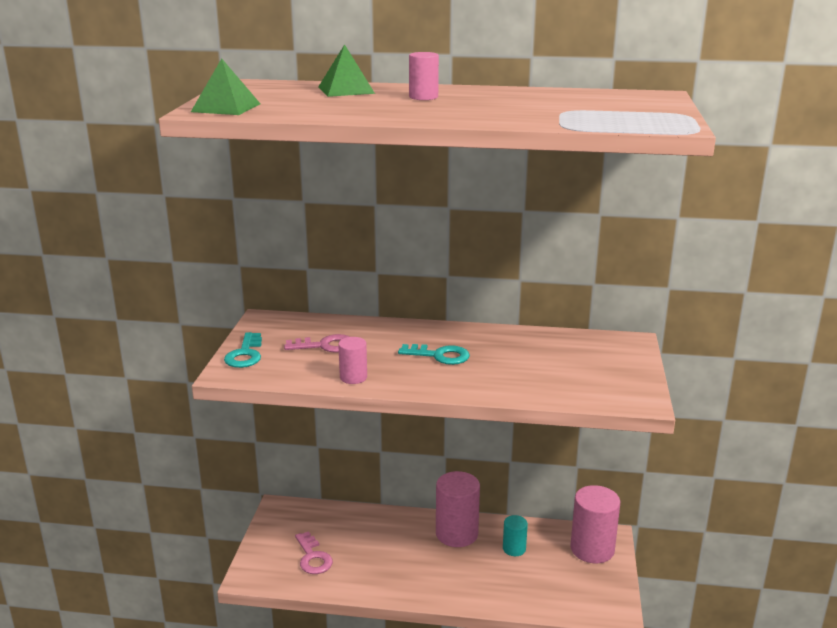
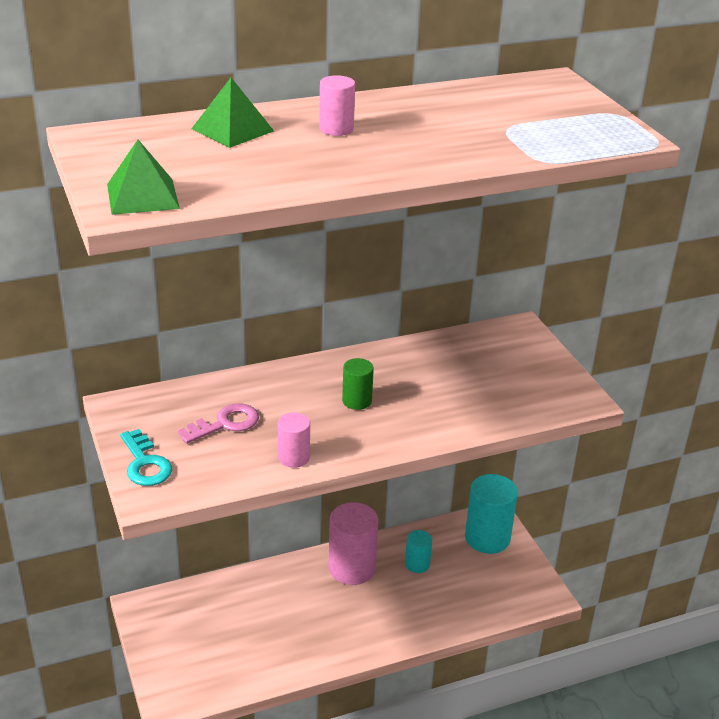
camera: 30 degrees left, 10 degrees up
pink key [295,531,333,574] -> none
turquoise key [398,344,470,365] -> green cylinder [342,358,374,410]
pink cylinder [570,485,620,563] -> turquoise cylinder [465,474,518,554]

